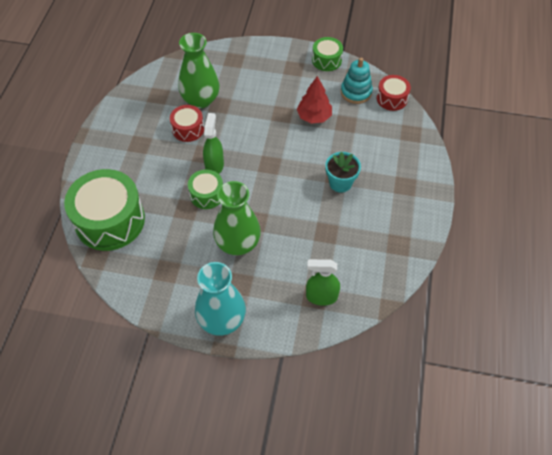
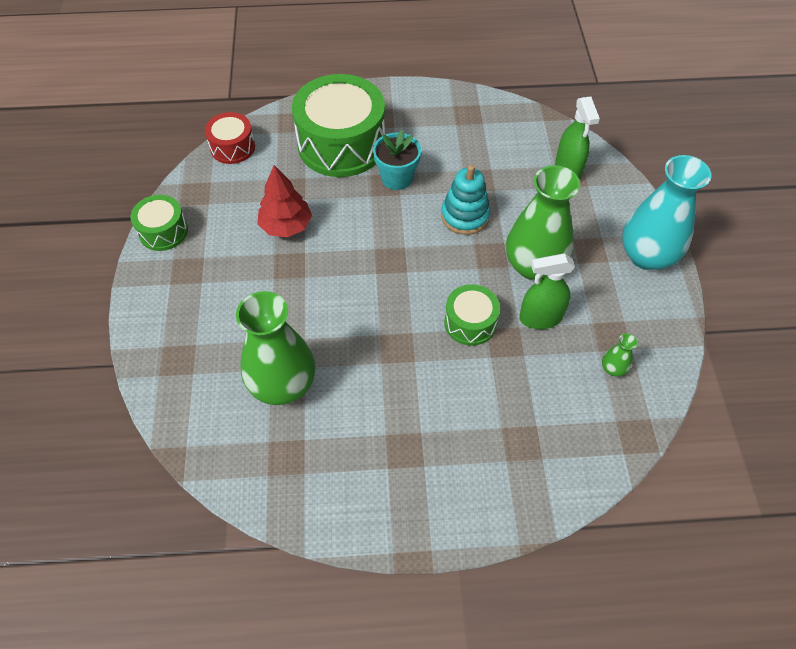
camera: 105 degrees left, 0 degrees up
green drum [64,169,145,251] -> green drum moved to [292,74,385,177]
red drum [170,105,204,142] -> none
green spray bottle [203,113,224,174] -> green spray bottle moved to [519,254,575,329]
turquoise stacking toy [341,58,373,104] -> turquoise stacking toy moved to [441,165,490,235]
none -> green vase [602,334,638,377]

